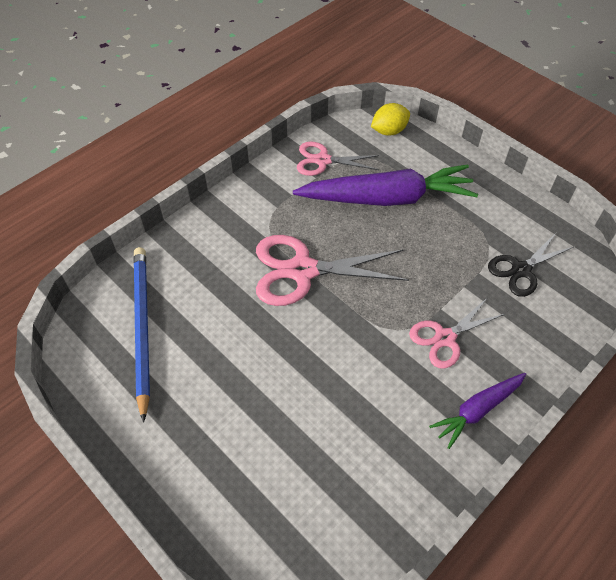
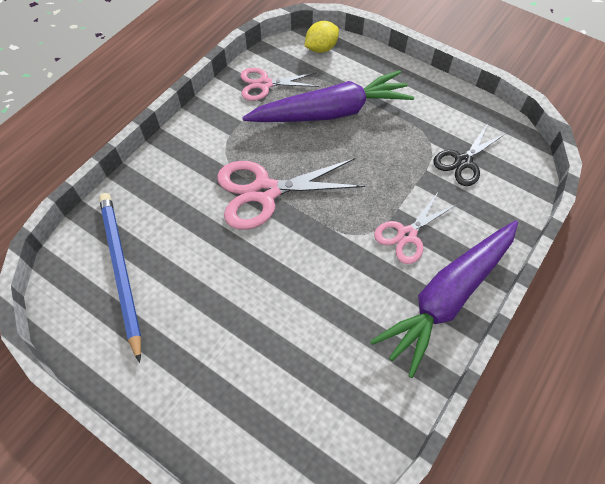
camera: 10 degrees left, 5 degrees up
purple carrot [429,373,526,449] -> purple carrot [370,220,518,378], size x1.89

